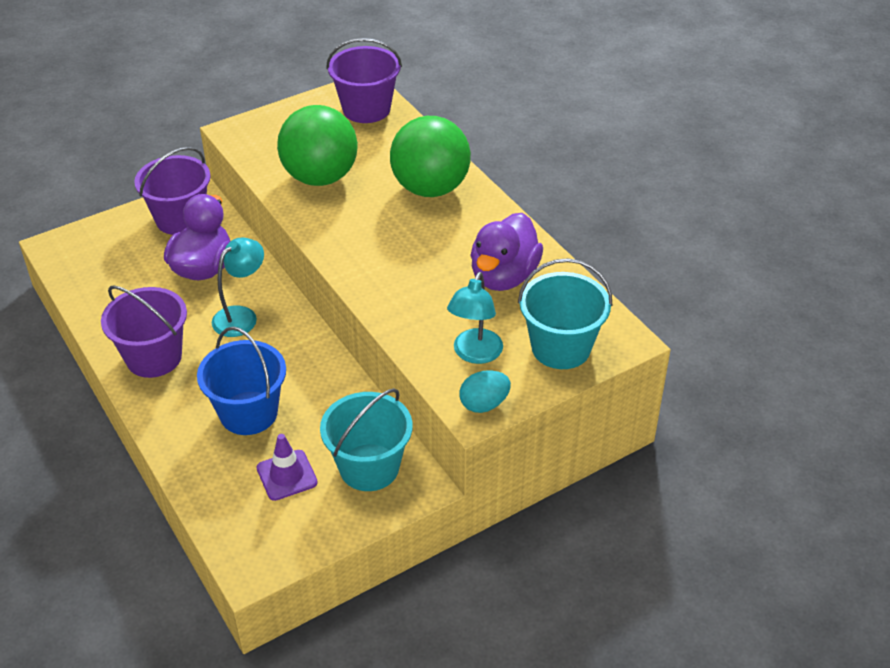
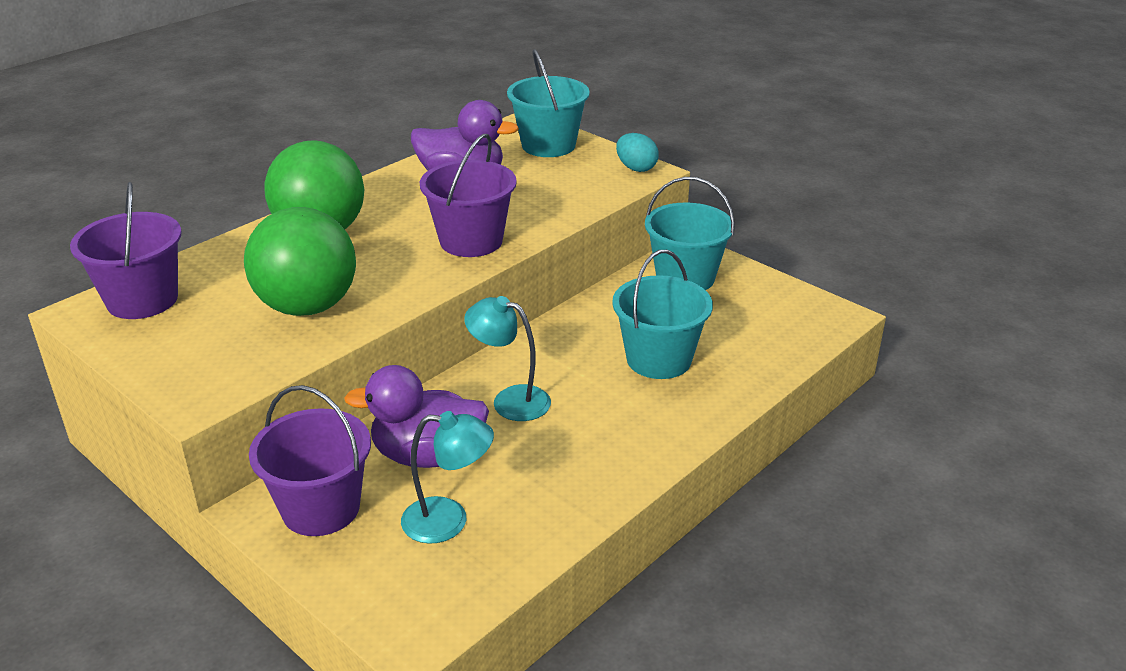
camera: 105 degrees left, 10 degrees down
purple bucket [101,285,187,378] -> purple bucket moved to [420,134,517,257]
blue bucket [197,326,286,435] -> turquoise bucket [612,250,713,379]
purple traffic cone [257,434,318,501] -> none
turquoise lamp [447,272,503,364] -> turquoise lamp moved to [401,411,494,544]

